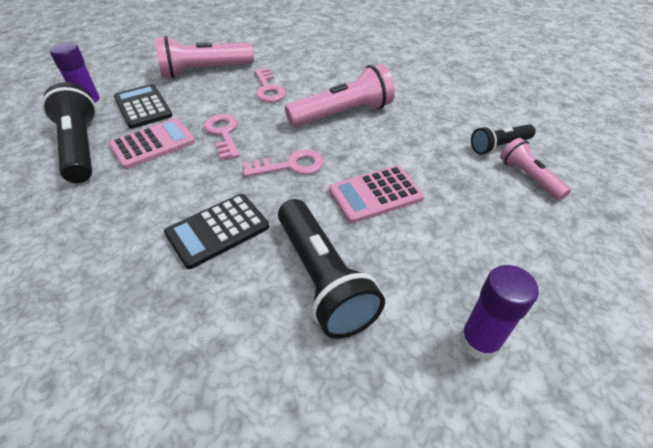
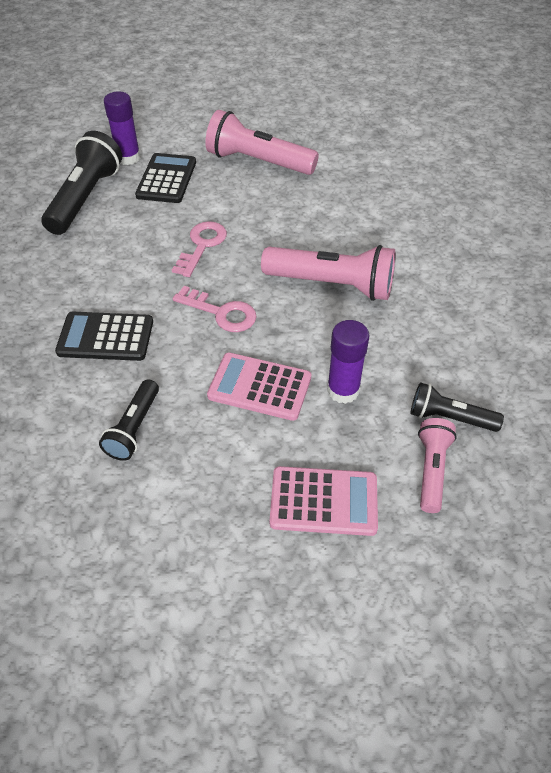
camera: 40 degrees right, 5 degrees up
pink calculator [109,118,195,169] -> pink calculator moved to [270,466,378,536]
pink key [254,68,286,102] -> none
black flashlight [278,199,385,339] -> black flashlight [99,380,159,461], size x0.58
purple glue stick [460,265,539,361] -> purple glue stick moved to [327,320,370,404]

